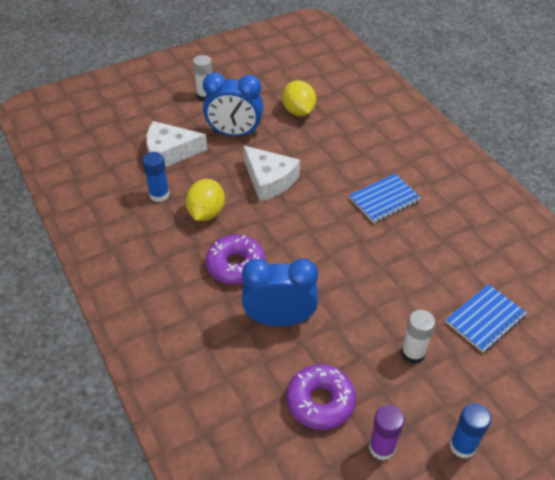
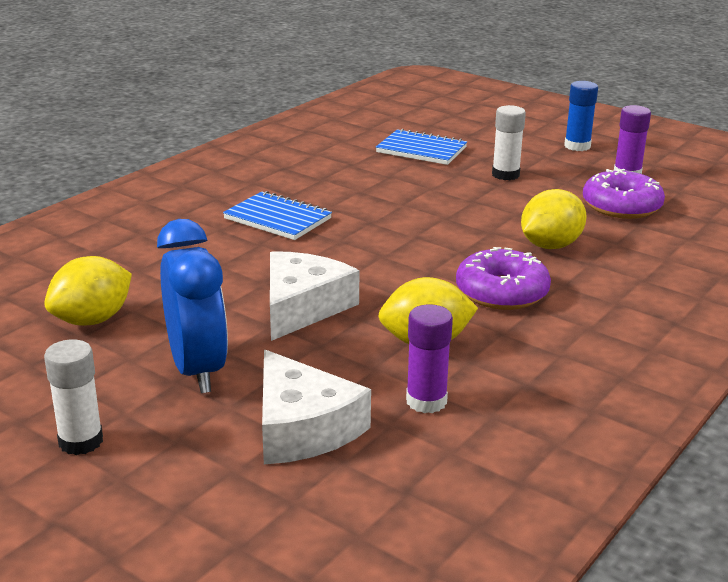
camera: 115 degrees left, 20 degrees down
blue glue stick [142,152,170,202] -> purple glue stick [406,304,453,413]
blue clock [242,259,318,326] -> yellow lemon [521,189,587,249]

